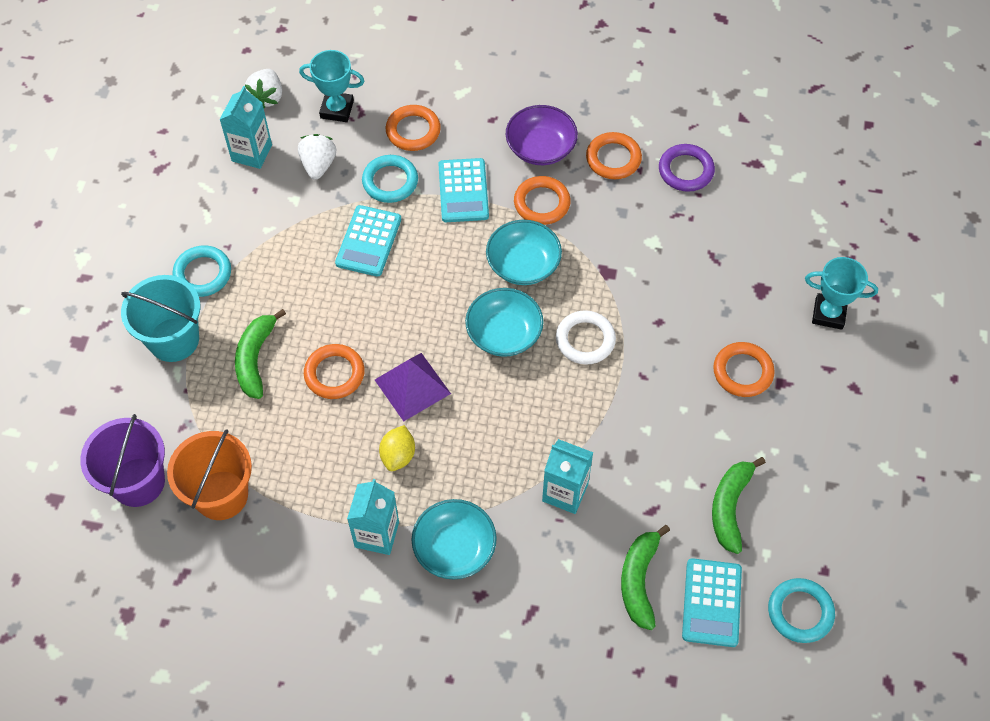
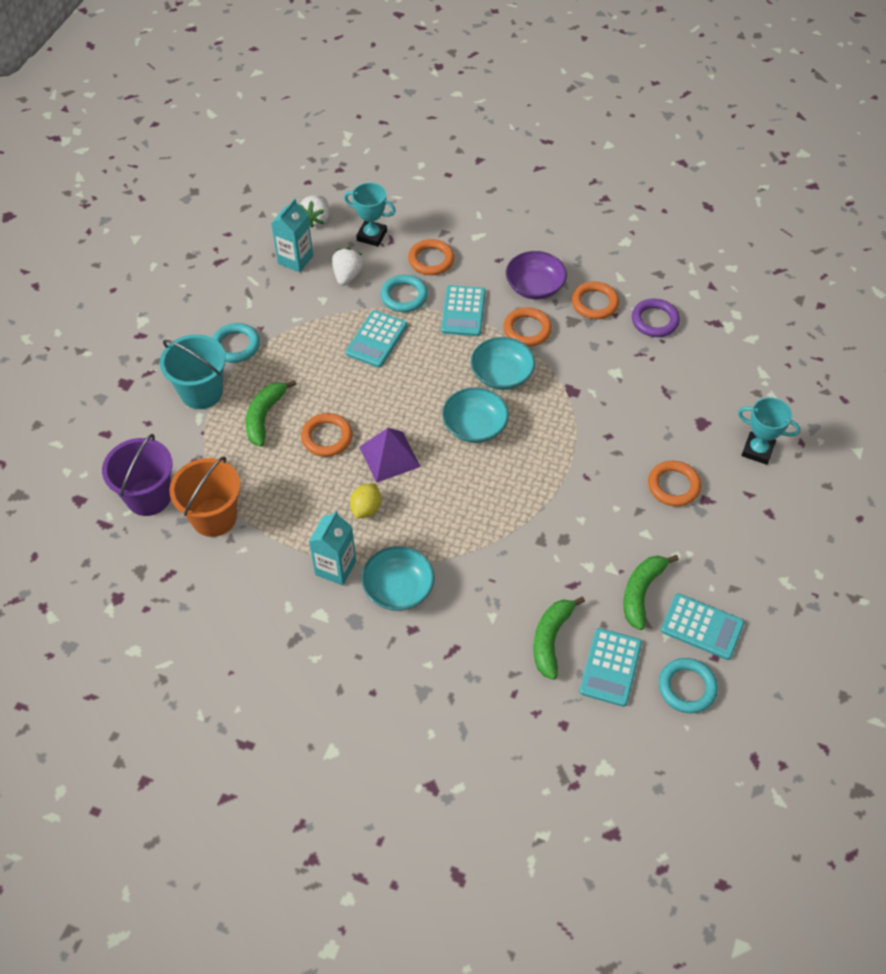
camera: 10 degrees right, 5 degrees down
turquoise carton [542,439,593,514] -> none
white ring [556,310,616,364] -> none
none -> turquoise calculator [661,593,744,660]

